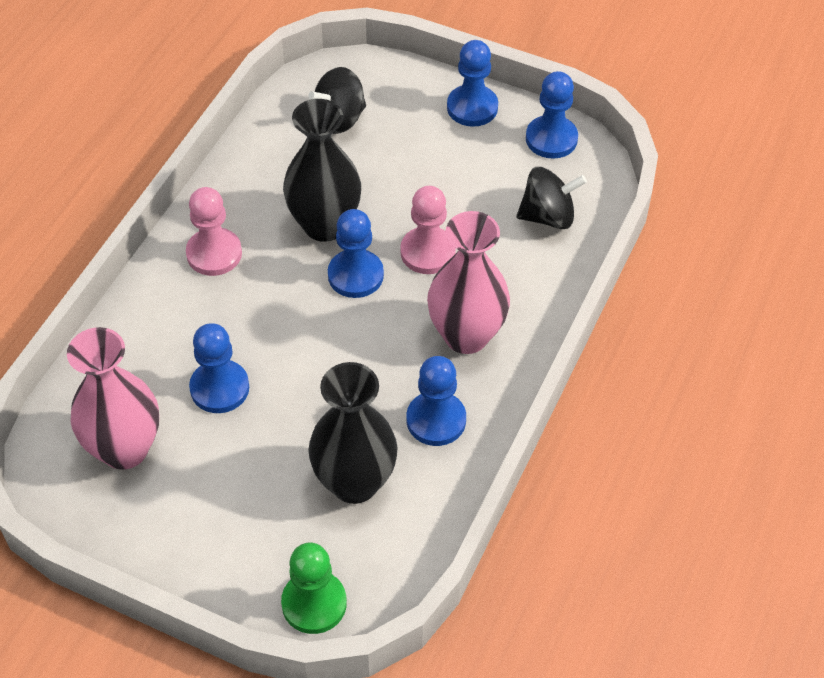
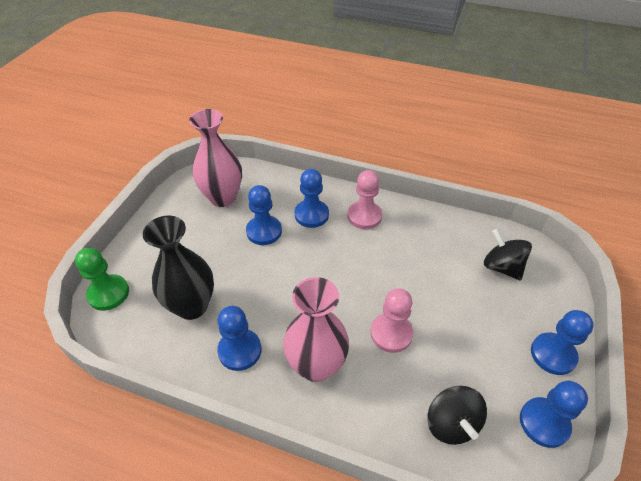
camera: 85 degrees right, 5 degrees down
black vase [283,99,361,242] -> none
blue pawn [328,209,384,298] -> blue pawn moved to [295,169,329,228]

